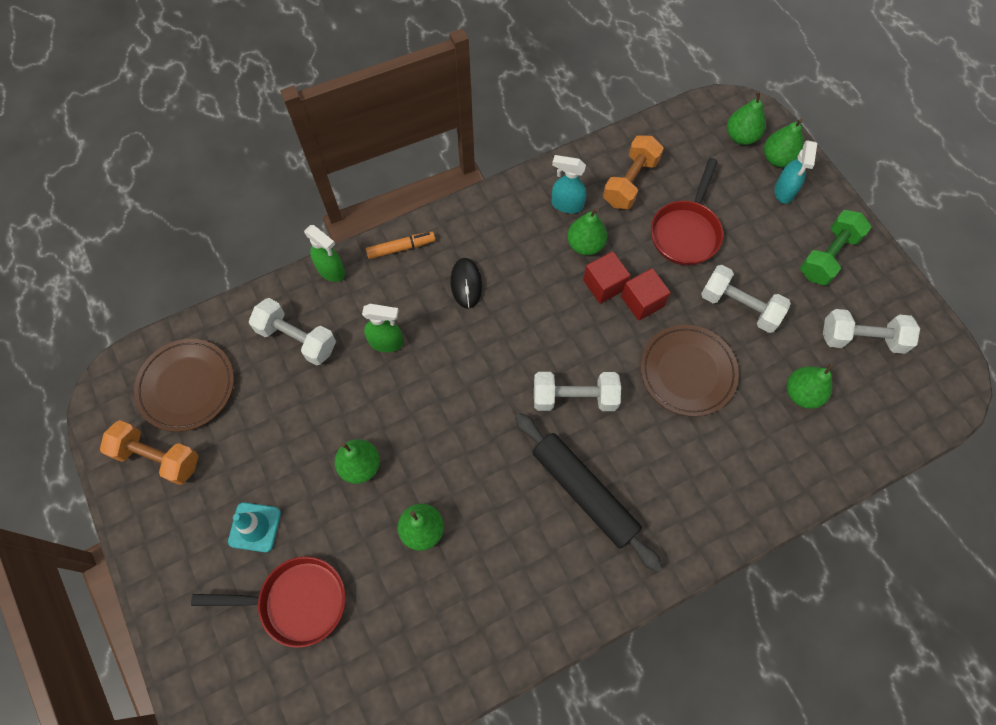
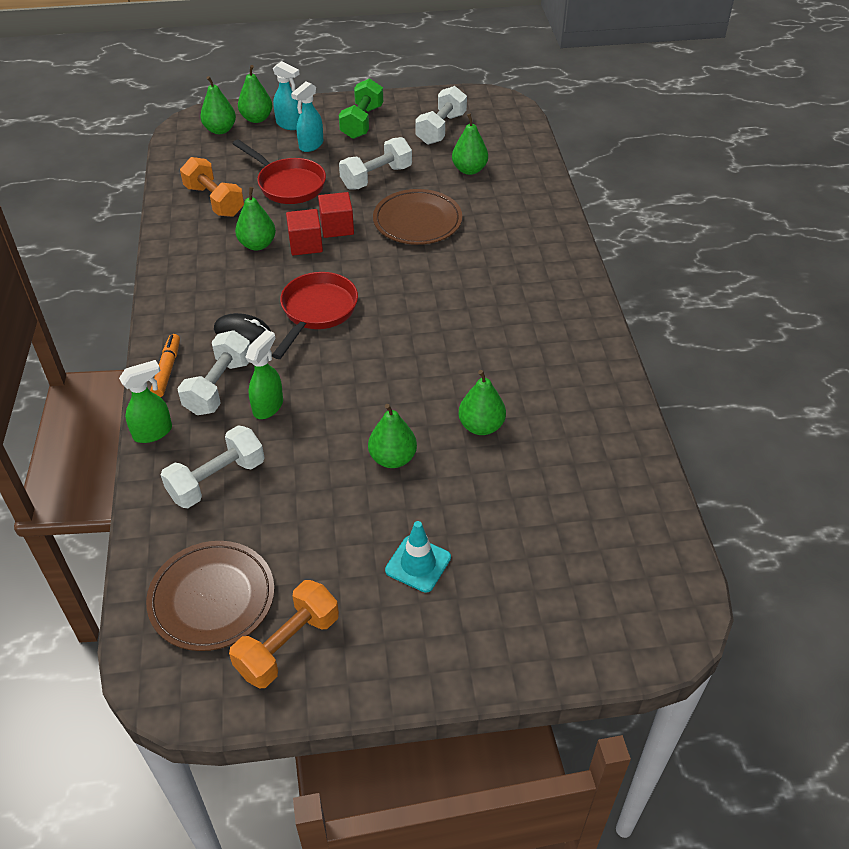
camera: 70 degrees left, 20 degrees down
red pan [191,556,345,648] -> red pan moved to [272,272,358,359]
black rolling pin [515,413,663,572] -> none
white dumbbell [534,372,621,411] -> white dumbbell moved to [178,331,250,415]
turquoise spray bottle [551,155,586,213] -> turquoise spray bottle moved to [291,82,323,152]
green dumbbell [800,210,871,285] -> green dumbbell turned 45 degrees clockwise [339,78,383,139]

